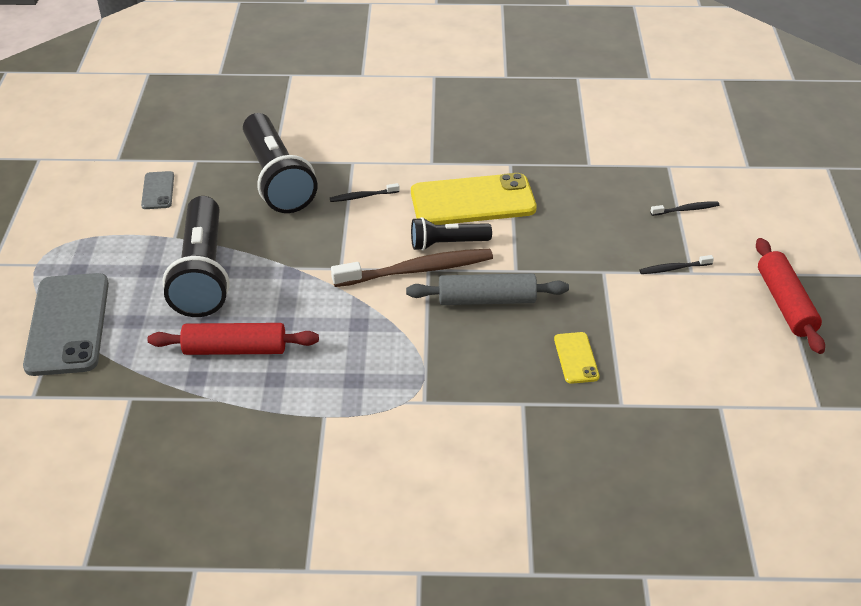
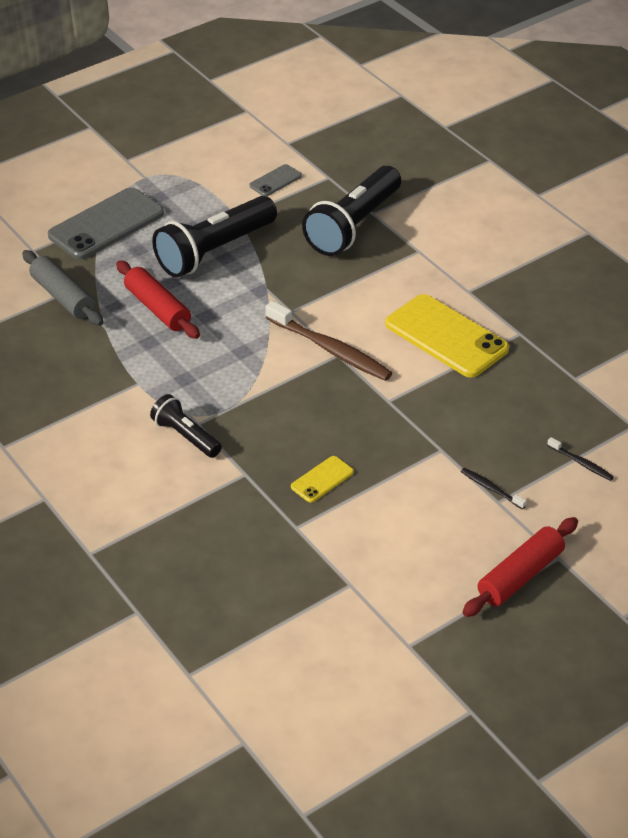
camera: 55 degrees right, 0 degrees up
black toothbrush [330,183,399,202] -> none
grey rolling pin [406,273,569,305] -> grey rolling pin moved to [22,250,103,326]
black flashlight [411,217,492,251] -> black flashlight moved to [150,394,222,458]

